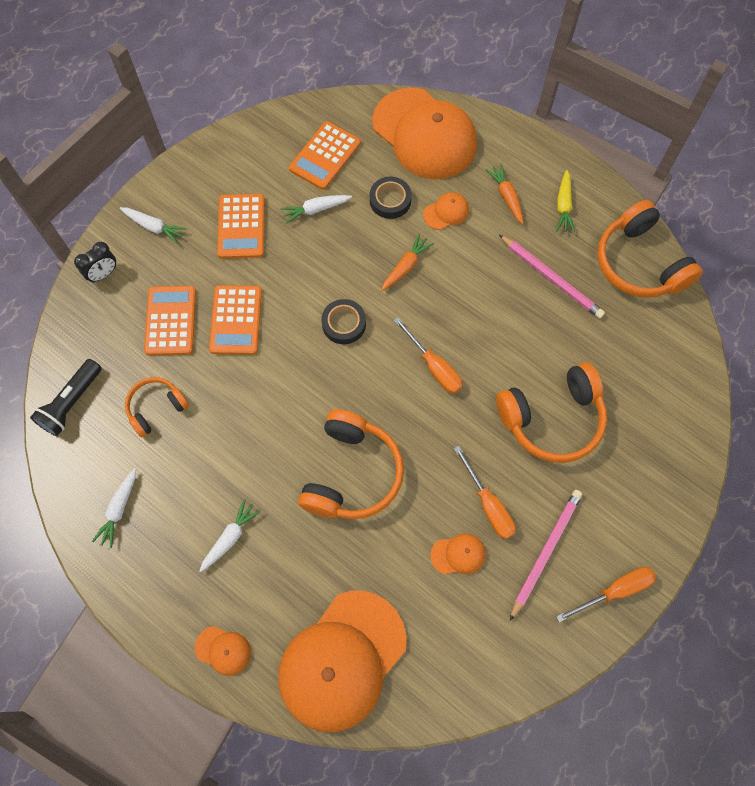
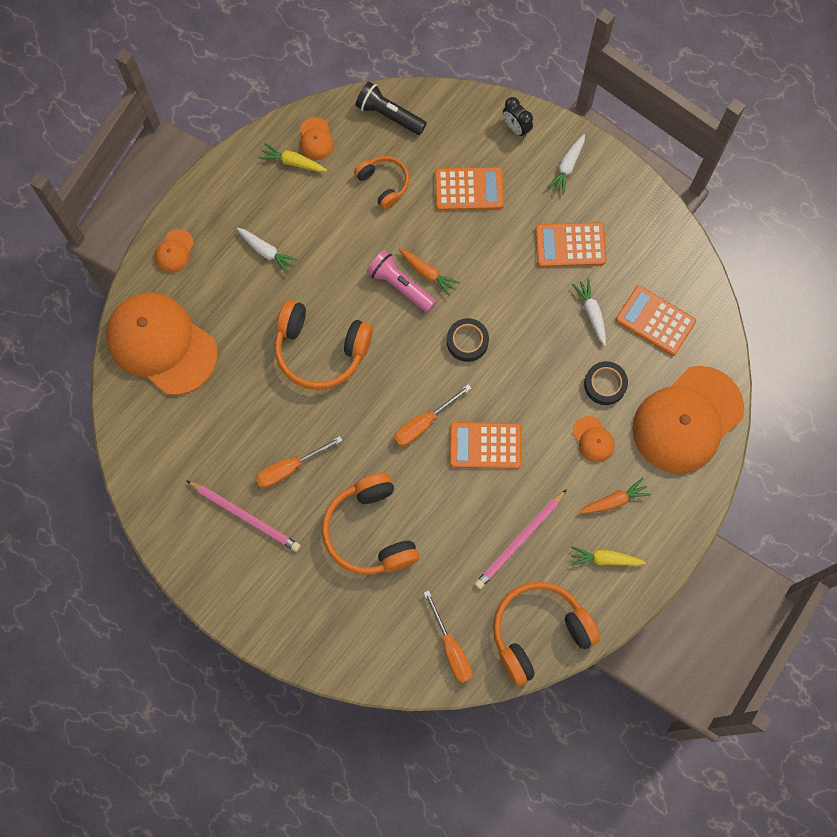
camera: 90 degrees right, 5 degrees up
white carrot [92,468,136,548] -> yellow carrot [259,143,327,172]
orange calculator [209,285,262,355] -> orange calculator moved to [450,422,521,469]
orange carrot [381,234,434,291] -> orange carrot moved to [399,248,460,296]
orange cap [431,534,486,574] -> orange cap moved to [300,117,334,160]
orange screwdriver [556,567,656,622] -> orange screwdriver moved to [423,590,472,683]
none -> pink flashlight [367,250,436,313]

